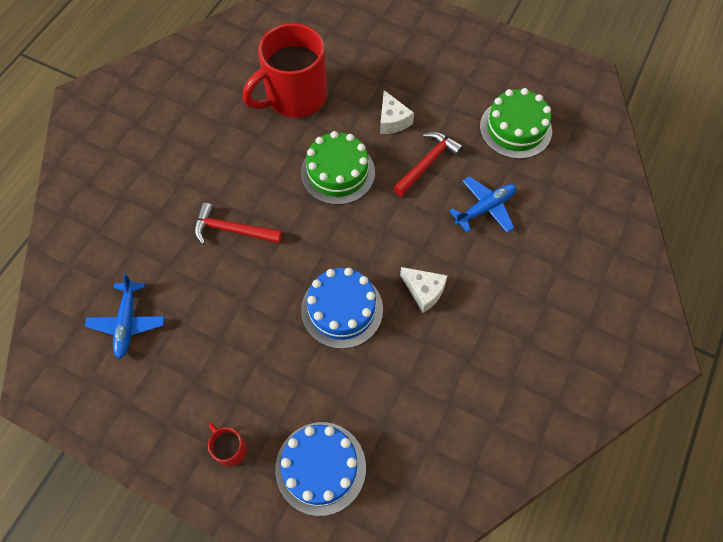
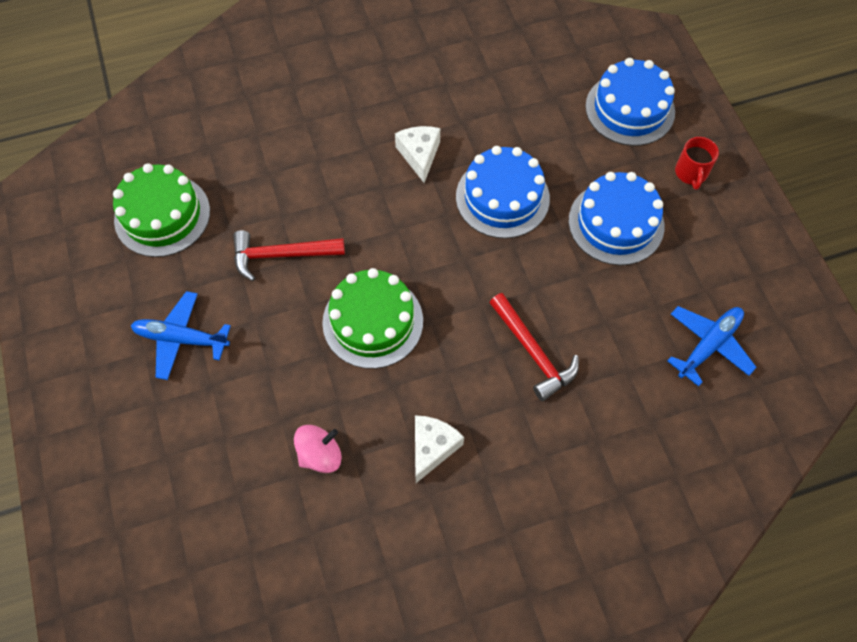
camera: 135 degrees left, 0 degrees up
red mug [243,23,327,118] -> pink spinning top [294,425,342,473]
white cheese [380,90,414,134] -> white cheese moved to [415,415,464,483]
blue plane [449,176,516,233] -> blue plane moved to [131,291,231,380]
none -> blue cake [569,172,664,265]

